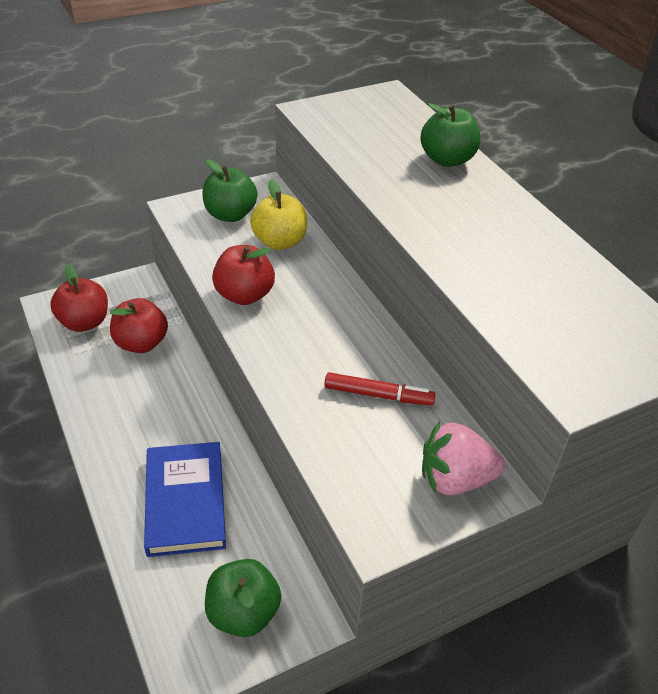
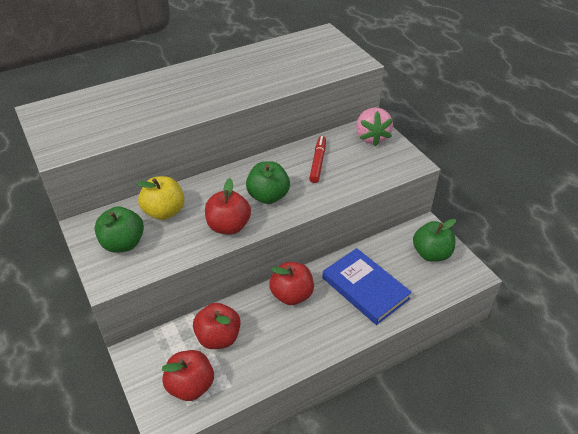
camera: 90 degrees left, 0 degrees up
blue book [144,442,226,557] -> blue book turned 60 degrees clockwise [322,248,412,325]
green apple [420,103,480,167] -> green apple moved to [246,161,290,204]
none -> red apple [269,262,314,305]

